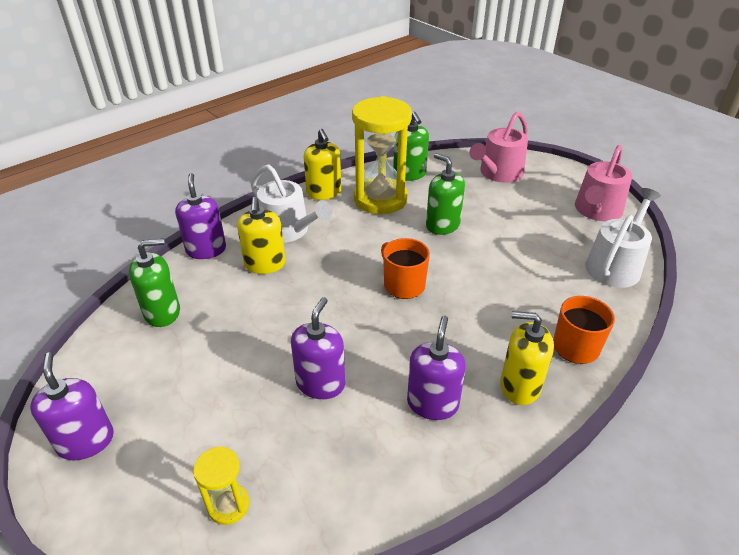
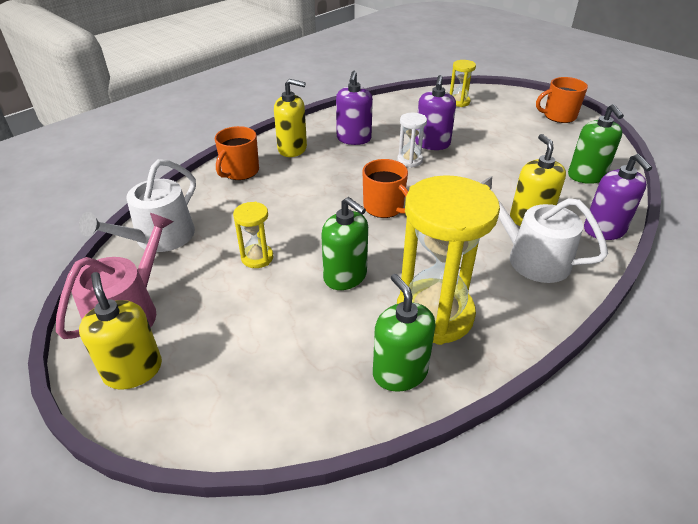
camera: 175 degrees right, 0 degrees up
purple soap dispenser [30,352,114,460] -> orange mug [536,77,588,123]
green soap dispenser [129,239,180,327] -> green soap dispenser turned 75 degrees counterclockwise [568,104,624,184]
yellow soap dispenser [304,129,341,200] -> yellow soap dispenser moved to [79,272,162,389]
pink watering can [469,112,528,183] -> none
none -> yellow hourglass [233,202,274,268]
none -> white hourglass [397,113,427,168]

